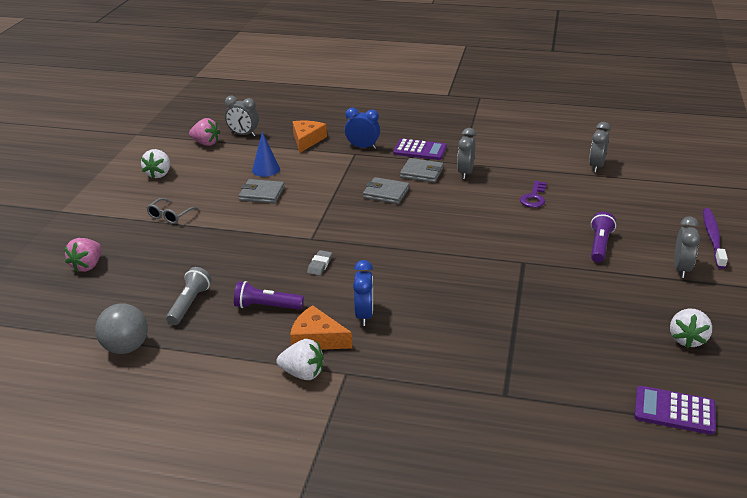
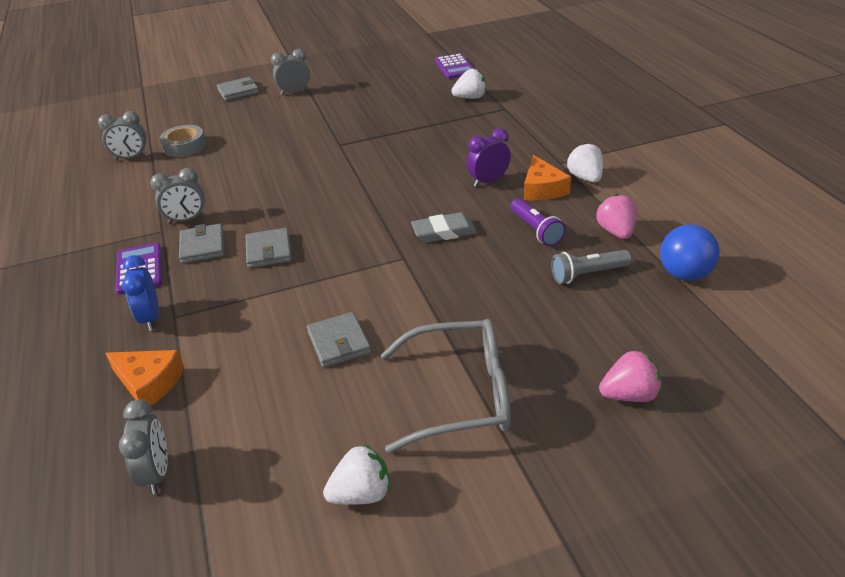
camera: 120 degrees left, 5 degrees up
grey ball [95,303,148,354] -> blue ball [660,225,720,281]
grey glasses [147,198,199,224] -> grey glasses [381,319,511,453], size x2.15
pink strawberry [189,118,220,146] -> pink strawberry moved to [596,194,637,239]
blue cone [252,132,280,177] -> none
orange cheese [293,121,327,153] -> orange cheese turned 135 degrees counterclockwise [106,350,184,405]
grey eraser [307,250,332,276] -> grey eraser [411,212,477,243], size x1.63
blue clock [353,260,373,326] -> purple clock [467,128,511,187]
purple key [520,181,547,208] -> none
purple flashlight [591,212,616,263] -> none
white strawberry [670,309,712,348] -> white strawberry moved to [452,69,486,99]
purple toothbrush [703,208,728,269] -> grey wallet [217,77,259,101]
none -> grey tape [159,125,206,157]

